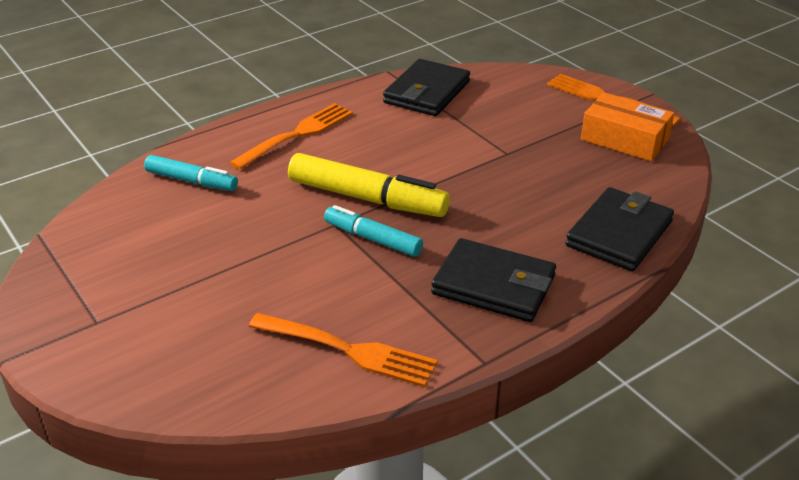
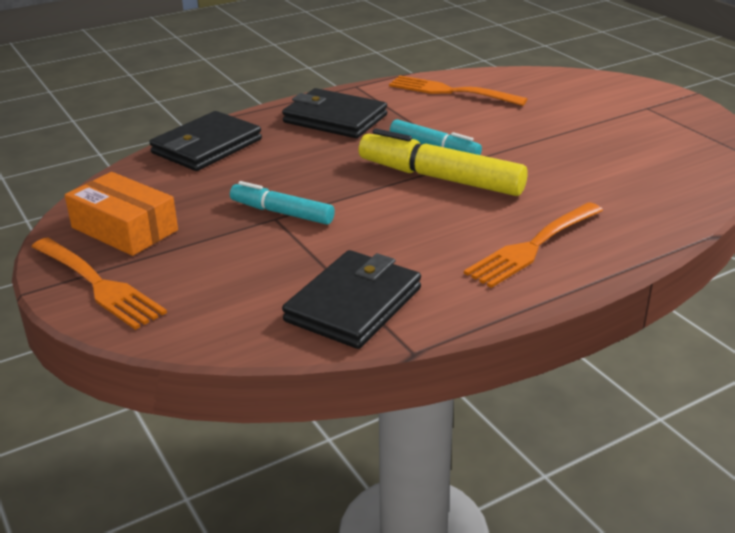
camera: 175 degrees left, 5 degrees down
turquoise marker [144,155,238,191] -> turquoise marker moved to [230,181,335,225]

